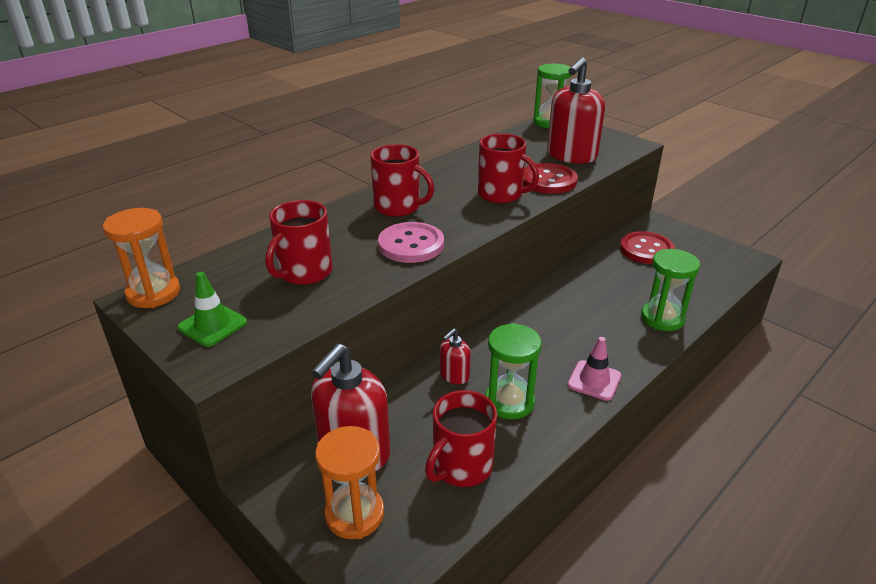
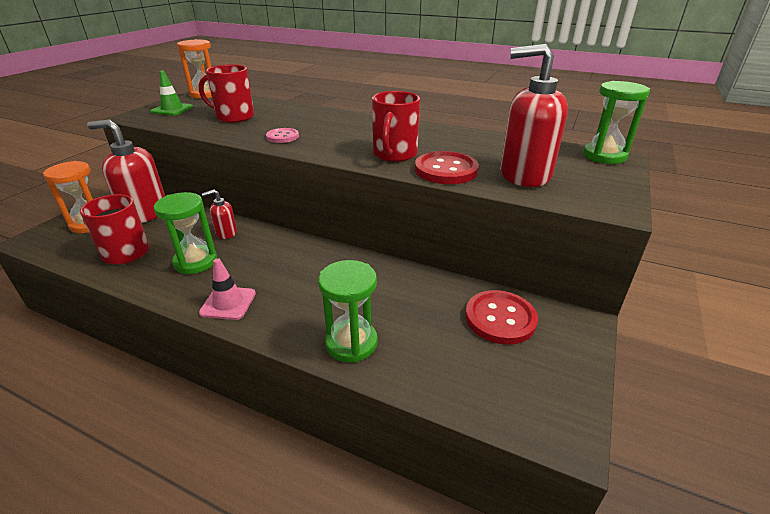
camera: 70 degrees right, 0 degrees up
red mug [371,144,434,217] -> none
pink button [378,222,444,263] -> pink button [266,128,299,143], size x0.60
red soap dispenser [440,328,471,384] -> red soap dispenser turned 45 degrees counterclockwise [202,189,237,239]

